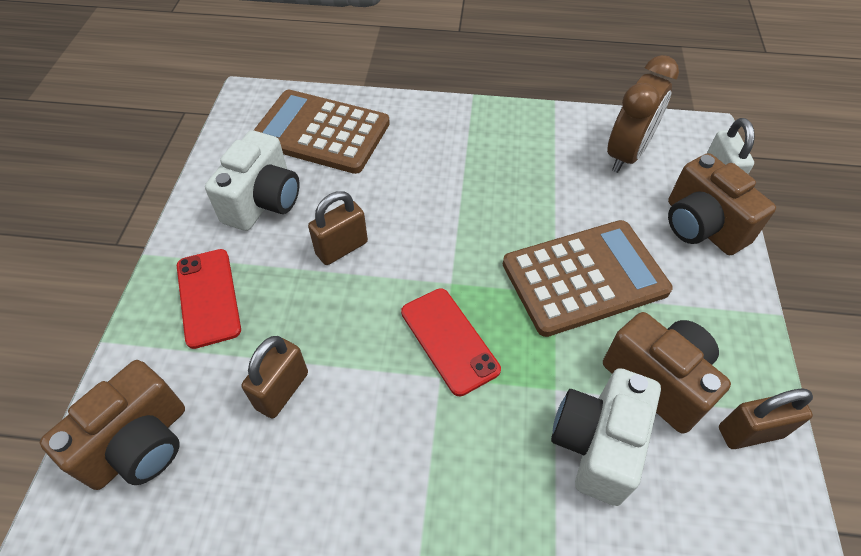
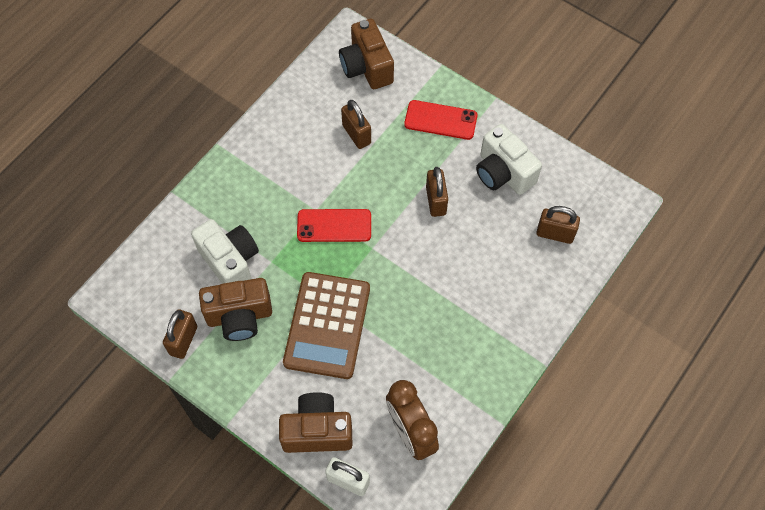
camera: 120 degrees right, 10 degrees up
brown calculator [254,90,390,174] -> brown padlock [536,206,580,244]

